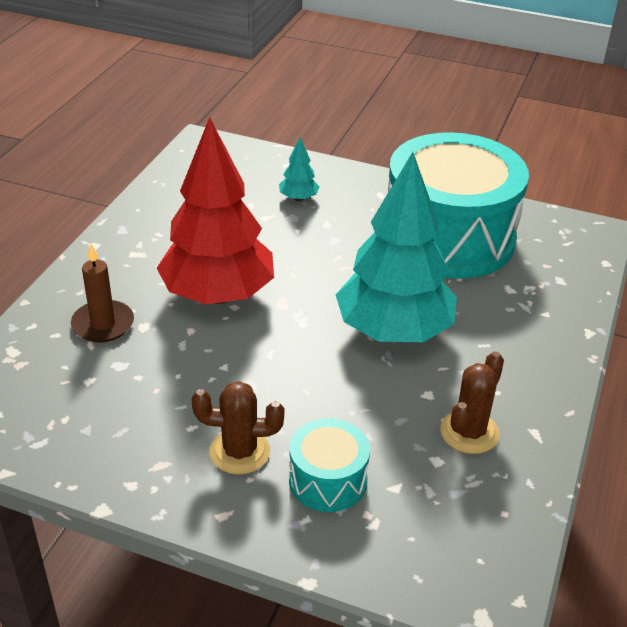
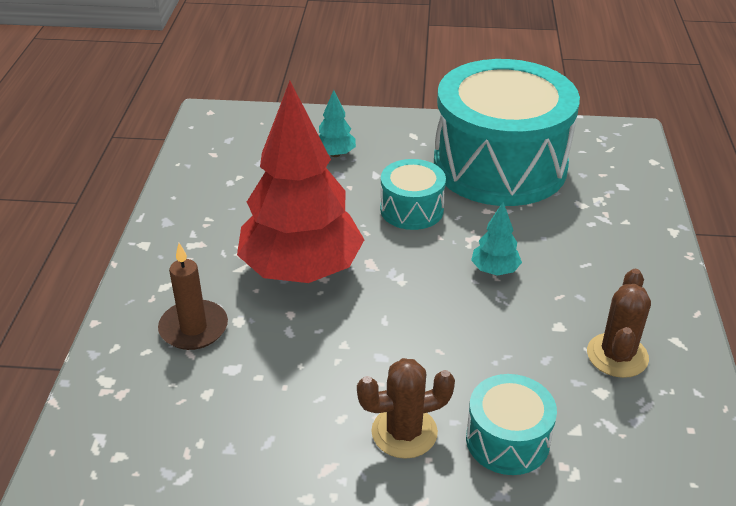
camera: 15 degrees left, 0 degrees up
turquoise tree [336,152,457,342] -> turquoise tree [471,202,522,276], size x0.40
none -> turquoise drum [380,159,446,230]

